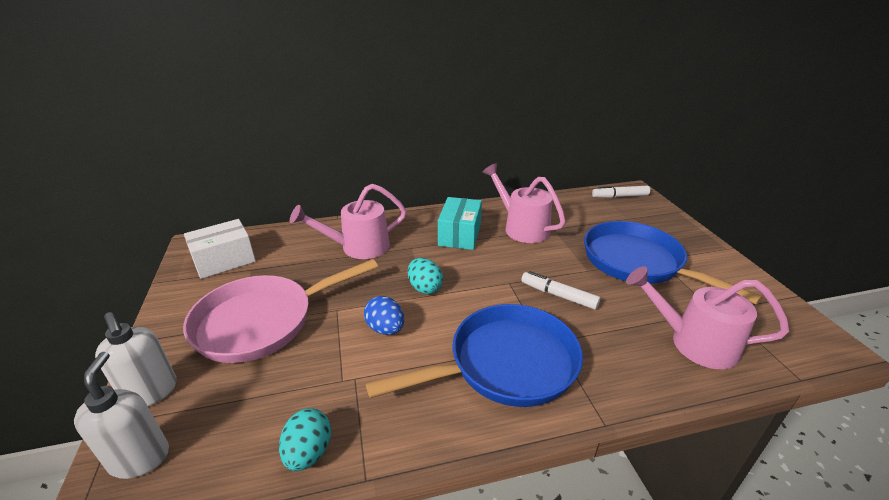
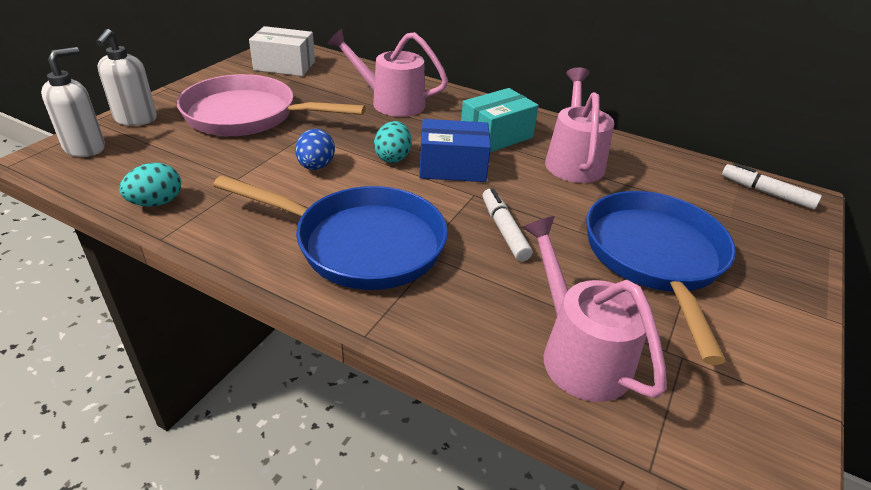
camera: 40 degrees right, 5 degrees up
none -> blue box [419,119,491,182]

